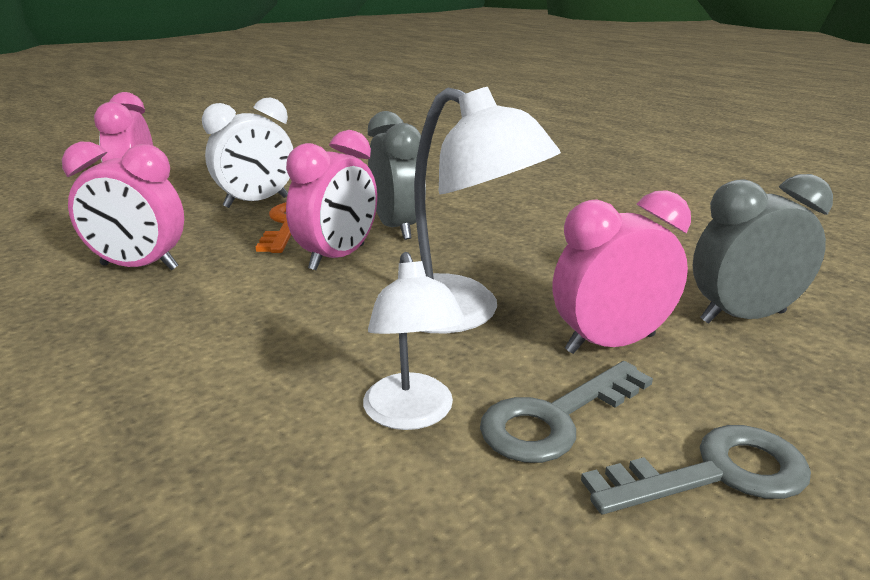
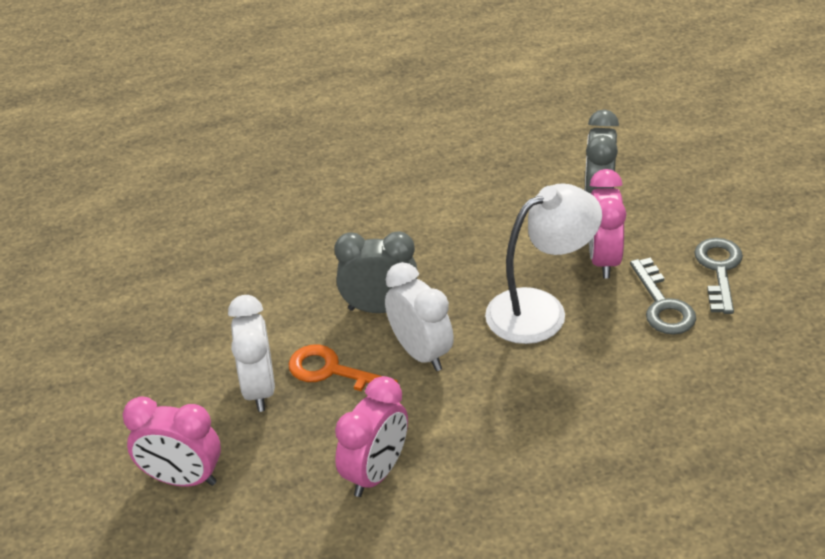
camera: 65 degrees left, 15 degrees up
pink clock [286,130,377,270] -> white clock [385,262,454,371]
white lamp [363,252,466,430] -> none

